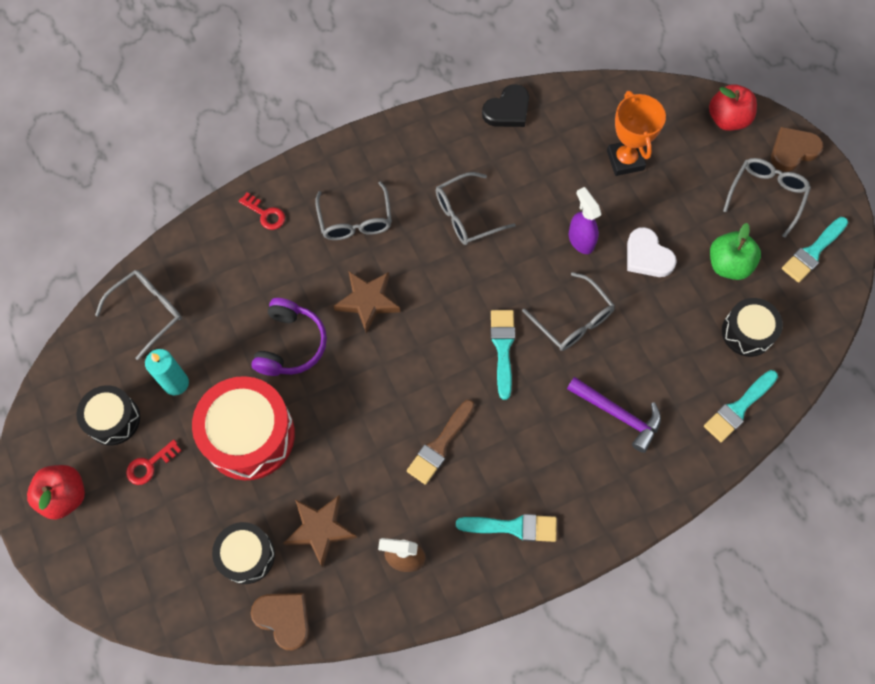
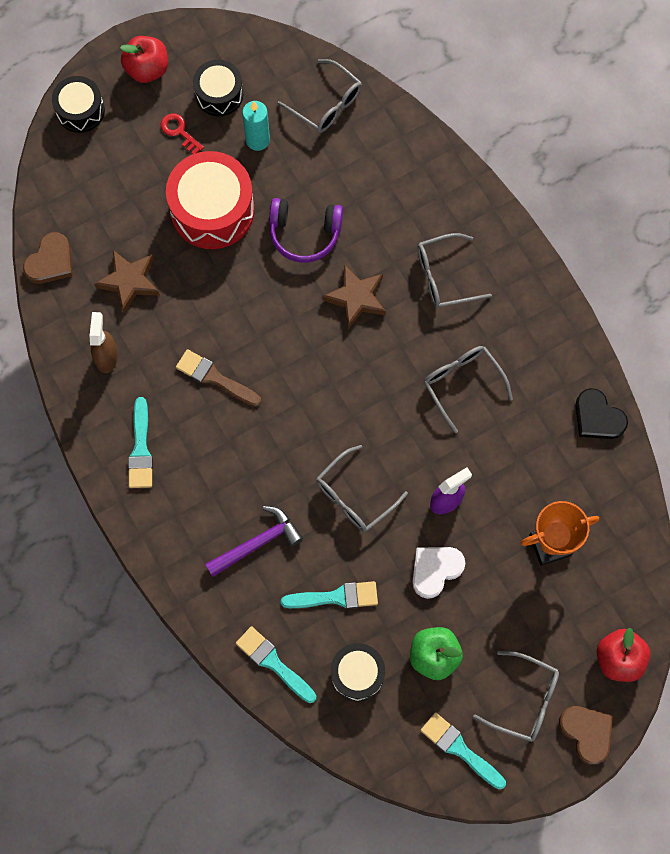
camera: 85 degrees right, 5 degrees up
black drum [212,522,275,584] -> black drum moved to [52,76,105,133]
red key [239,193,285,230] -> none
turquoise brush [491,310,515,400] -> turquoise brush moved to [281,581,378,609]
purple hammer [567,377,661,453] -> purple hammer turned 150 degrees counterclockwise [205,506,303,577]

